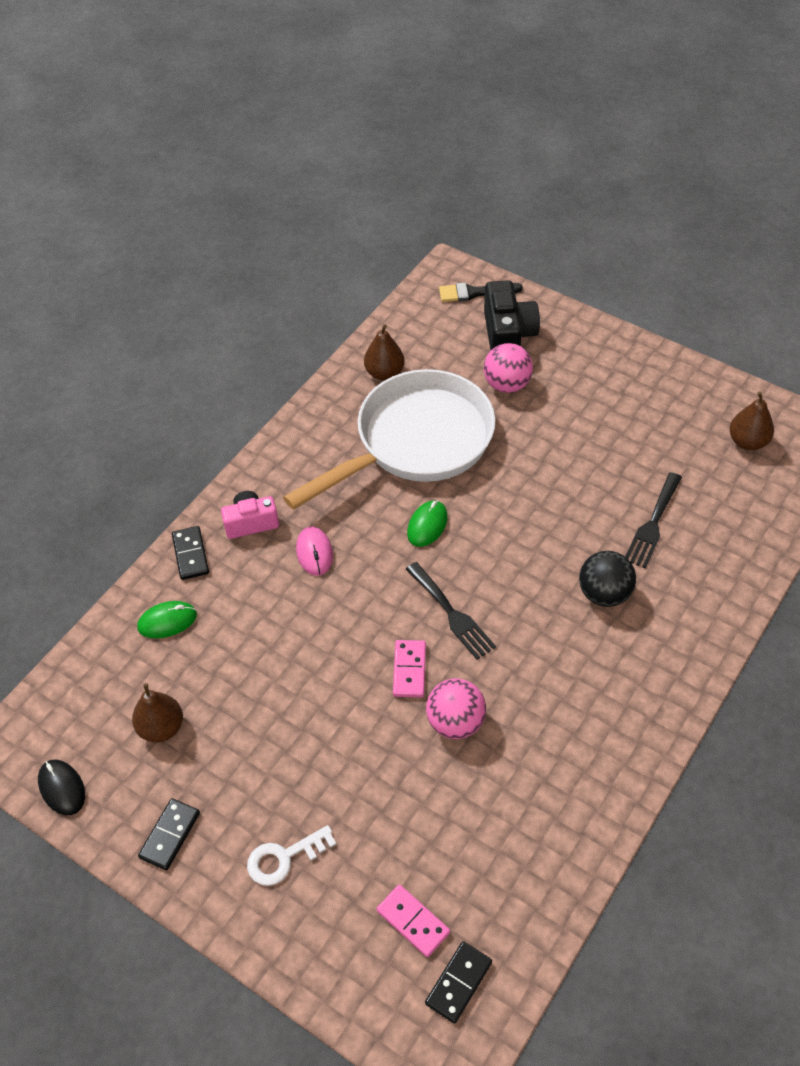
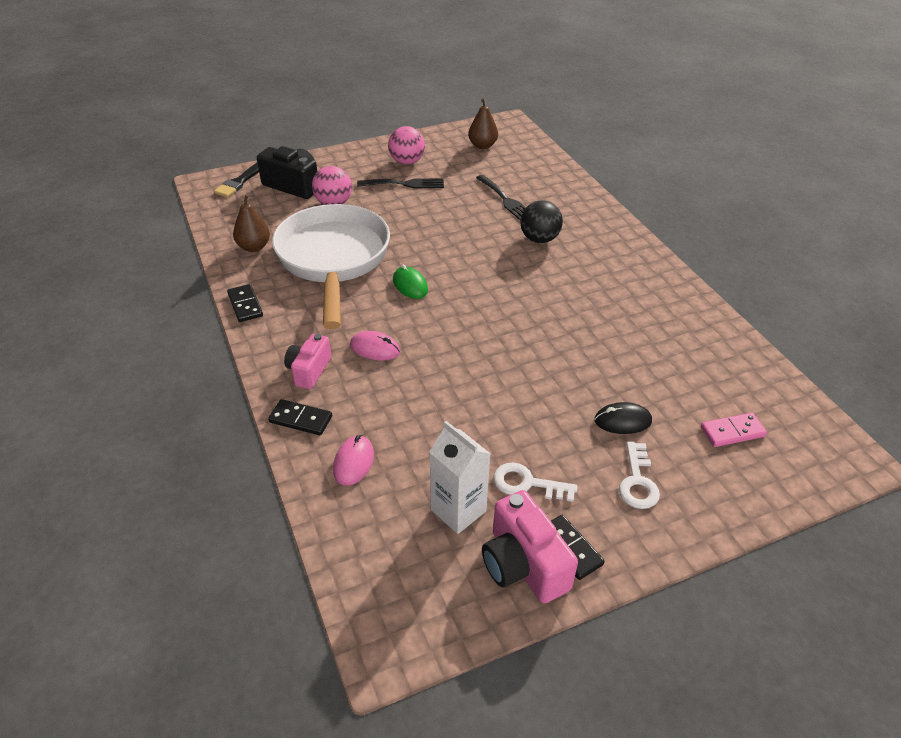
camera: 60 degrees left, 10 degrees down
black mouse [38,760,85,815] -> black mouse moved to [594,402,652,434]
brown pear [132,683,183,743] -> white carton [429,421,491,534]
green mouse [138,601,197,638] -> pink mouse [333,435,374,486]
pink domino [393,640,426,697] -> none
black fork [406,562,496,660] -> black fork moved to [357,178,444,189]
black domino [425,941,492,1024] -> black domino moved to [227,284,263,322]
pink ball [426,679,486,739] -> pink ball moved to [388,126,425,165]
none -> pink camera [482,490,578,604]
none -> white key [493,462,578,502]

